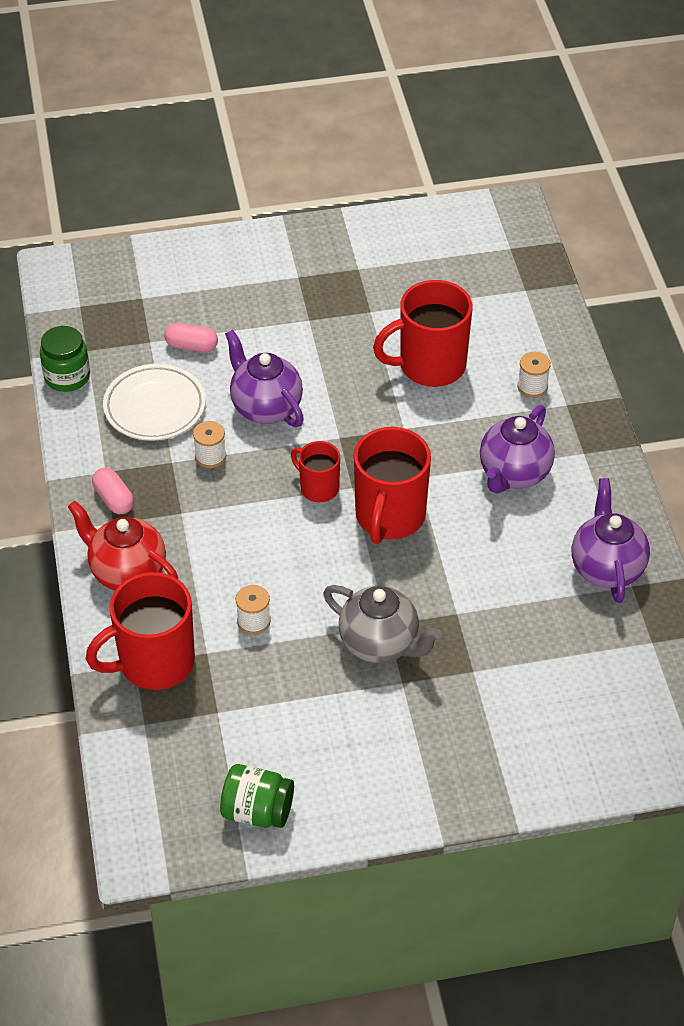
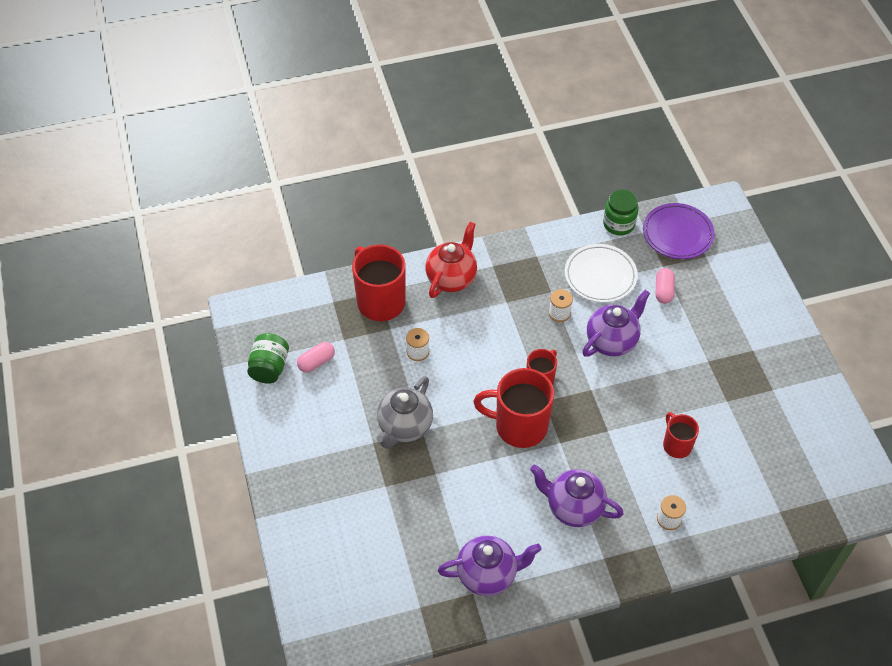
camera: 85 degrees right, 5 degrees up
pink capsule [92,467,134,515] -> pink capsule moved to [297,342,335,373]
red mug [373,280,472,387] -> red mug [663,412,699,458], size x0.55
none -> purple plate [643,203,715,259]

